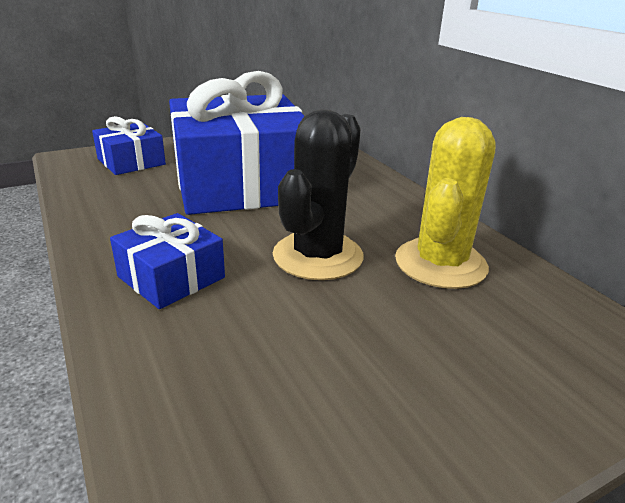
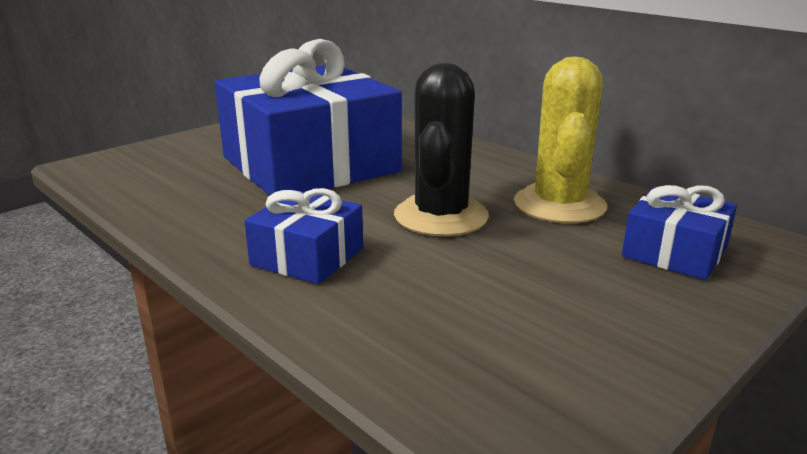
camera: 15 degrees left, 5 degrees down
blue gift [92,116,166,175] -> blue gift moved to [622,185,737,280]

